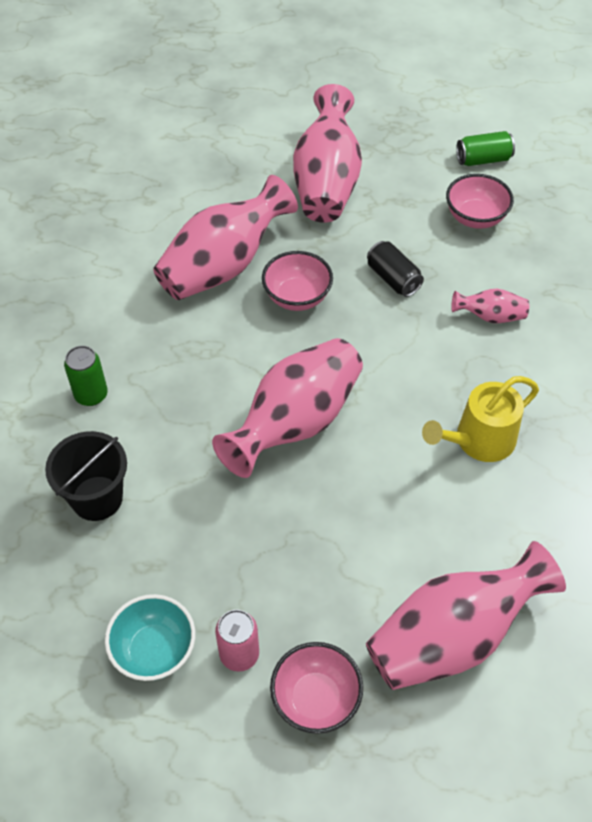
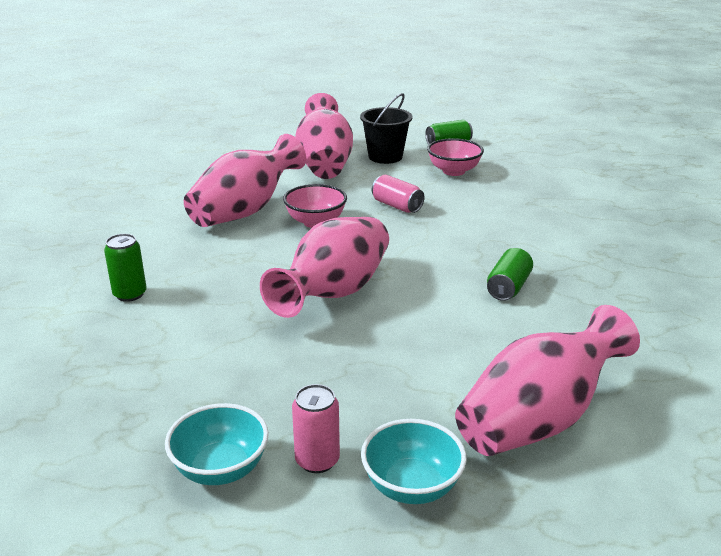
camera: 10 degrees left, 25 degrees down
black bucket [45,431,127,521] -> black bucket moved to [360,93,412,164]
pink bowl [270,642,363,734] -> turquoise bowl [361,419,466,504]
black can [367,241,424,297] -> pink can [372,175,425,213]
yellow watering can [422,376,539,462] -> green can [487,248,533,301]
pink vase [451,289,529,323] -> none

